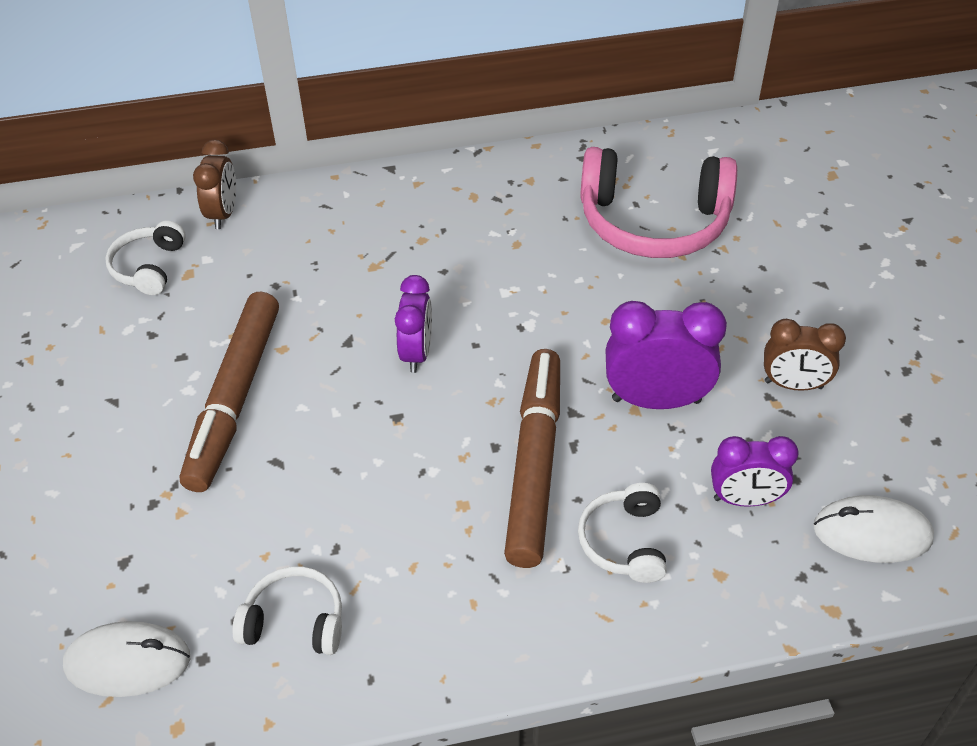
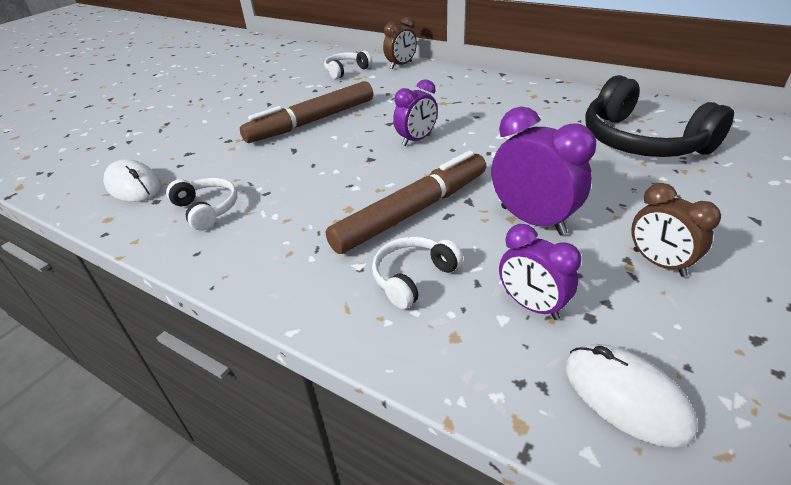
camera: 45 degrees right, 10 degrees down
pink headphones [580,147,737,258] -> black headphones [585,75,734,157]

